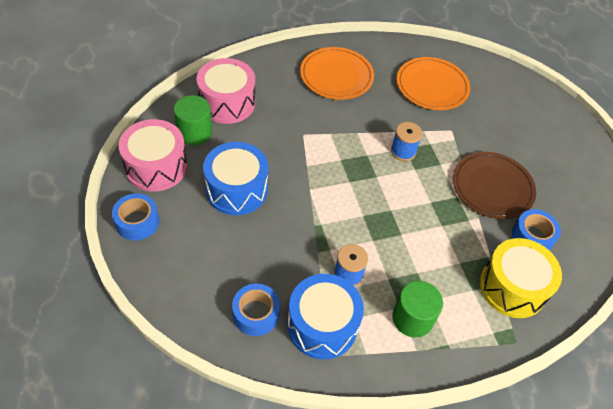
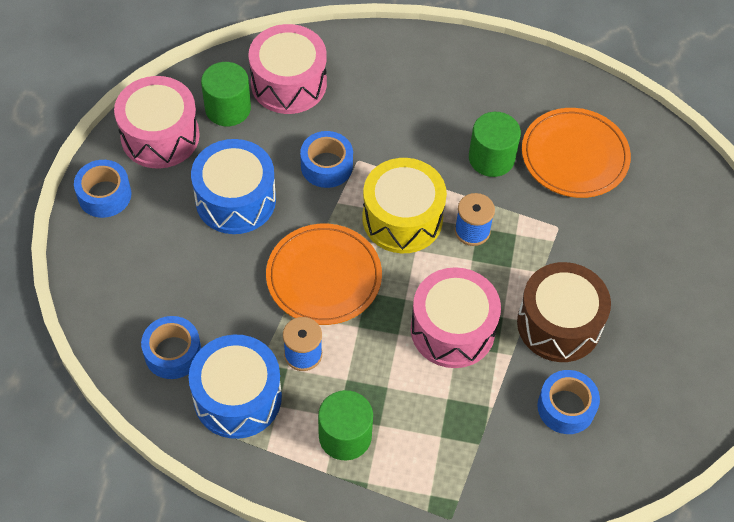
camera: 30 degrees right, 5 degrees up
orange plate [300,47,374,100] -> orange plate moved to [266,224,382,325]
brown plate [453,152,536,219] -> brown drum [517,262,611,362]
yellow drum [480,238,562,318] -> yellow drum moved to [362,158,447,253]
none -> blue tape [300,131,353,188]
none -> pink drum [411,267,501,368]
none -> green cylinder [469,112,521,177]

